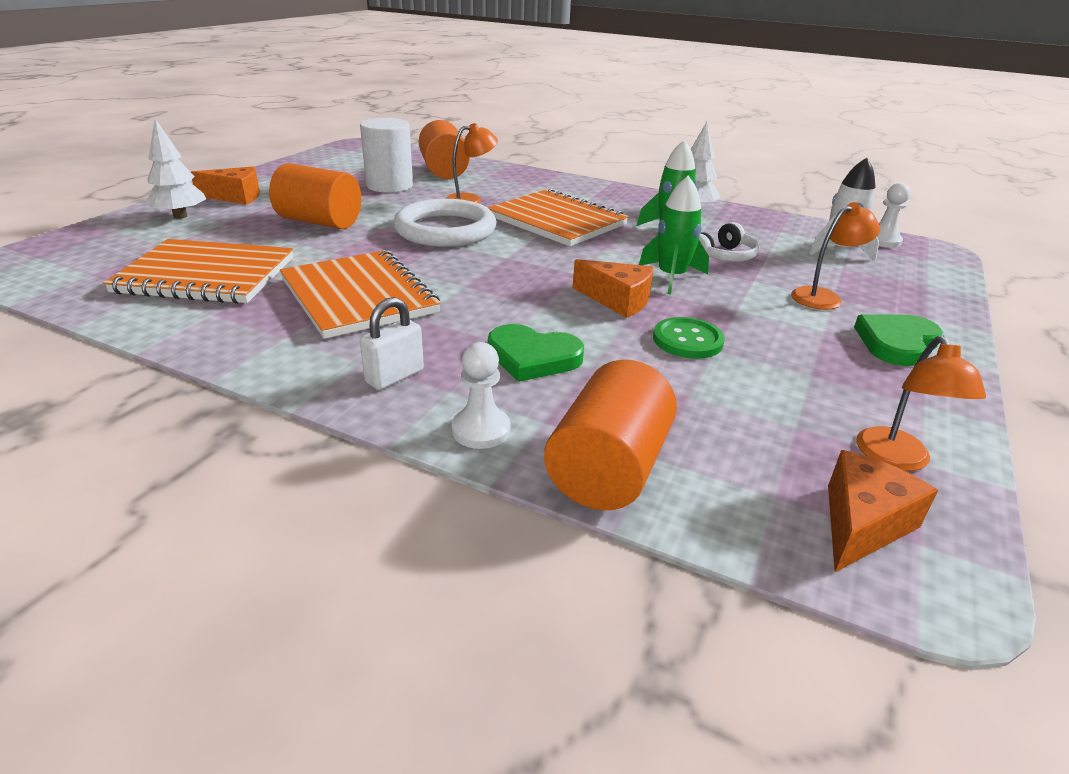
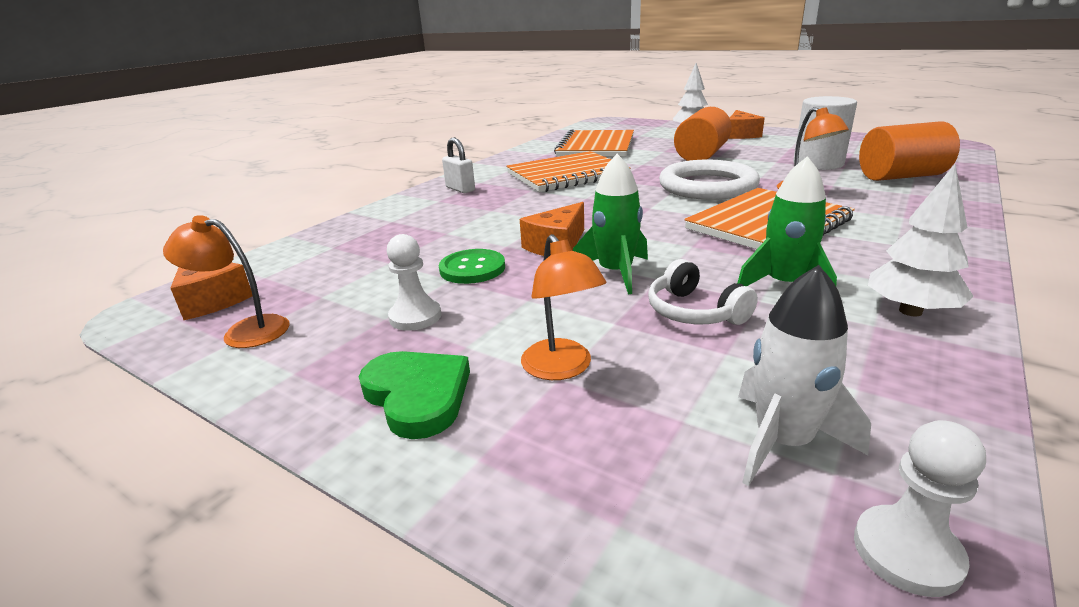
camera: 100 degrees right, 5 degrees down
white pawn [452,342,510,449] -> white pawn moved to [387,234,441,331]
green heart [488,324,584,382] -> none
orange cylinder [544,360,677,510] -> none

